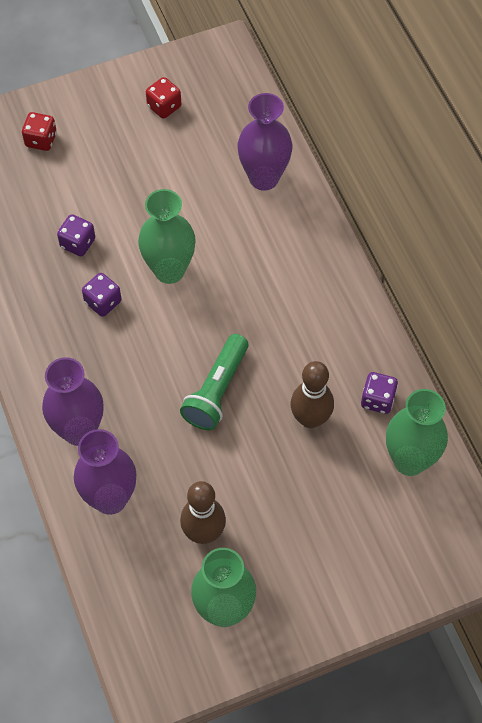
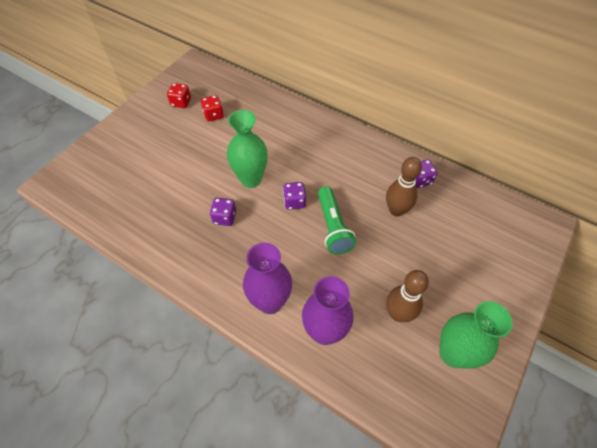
camera: 35 degrees left, 5 degrees down
red dice [22,112,57,151] -> red dice moved to [201,95,224,121]
purple dice [57,214,95,256] -> purple dice moved to [283,182,306,210]
purple vase [237,93,292,191] -> none
green vase [386,389,448,476] -> none

